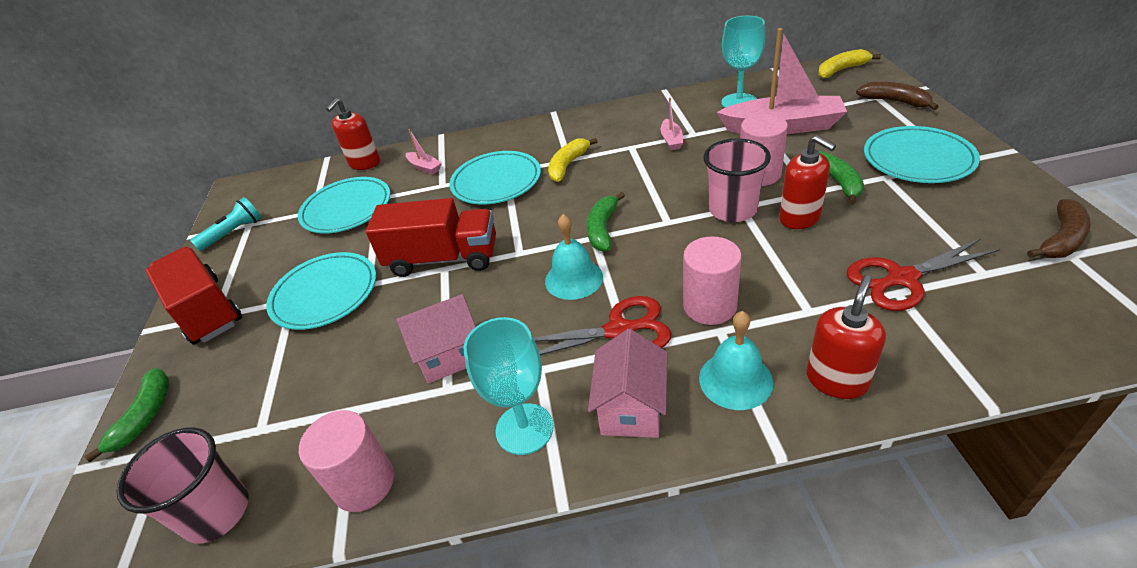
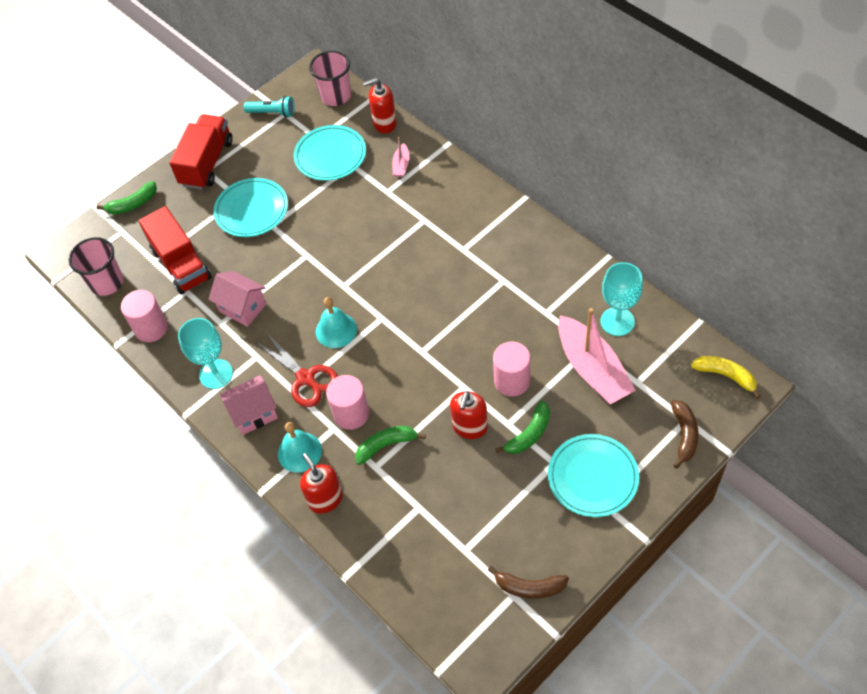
camera: 55 degrees right, 15 degrees up
red truck [366,198,496,277] -> red truck moved to [139,206,212,294]
turquoise plate [449,151,541,205] -> none
yellow banana [548,138,598,182] -> none
green banana [587,192,625,251] -> green banana moved to [355,426,426,465]
pink boat [661,98,683,150] -> none
pink cup [703,138,771,222] -> pink cup moved to [309,51,351,106]
red soap dispenser [806,275,886,399] -> red soap dispenser turned 120 degrees counterclockwise [300,453,343,514]
red scissors [846,238,1000,311] -> none

